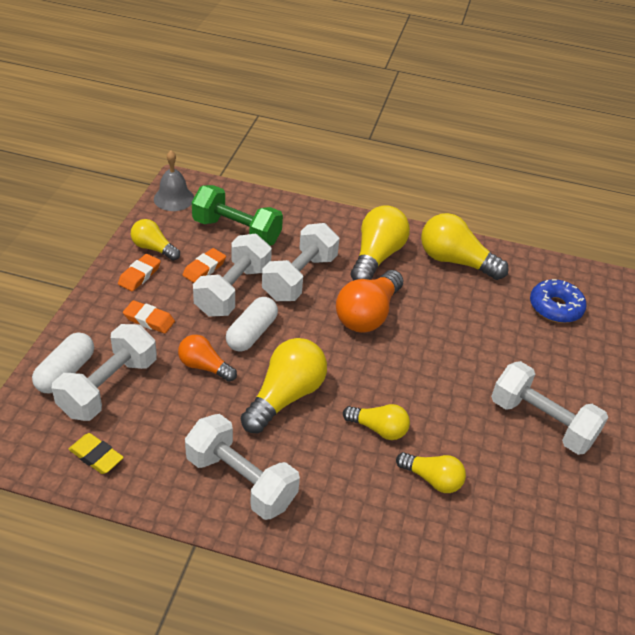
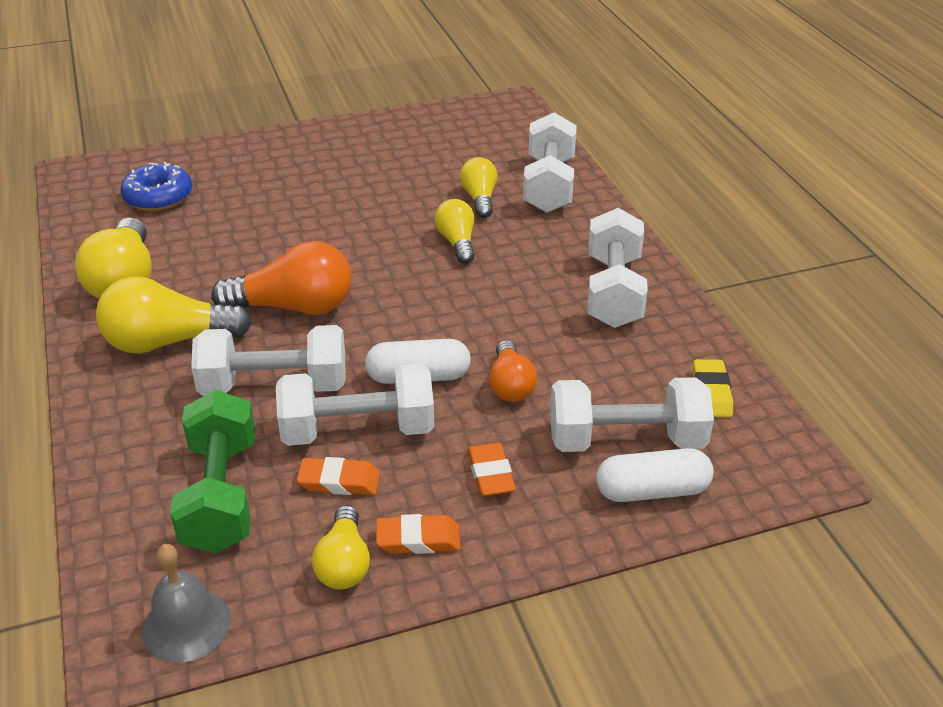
camera: 120 degrees left, 5 degrees down
yellow light bulb [241,338,327,433] -> none
white dumbbell [491,361,608,455] -> white dumbbell moved to [523,112,577,213]

